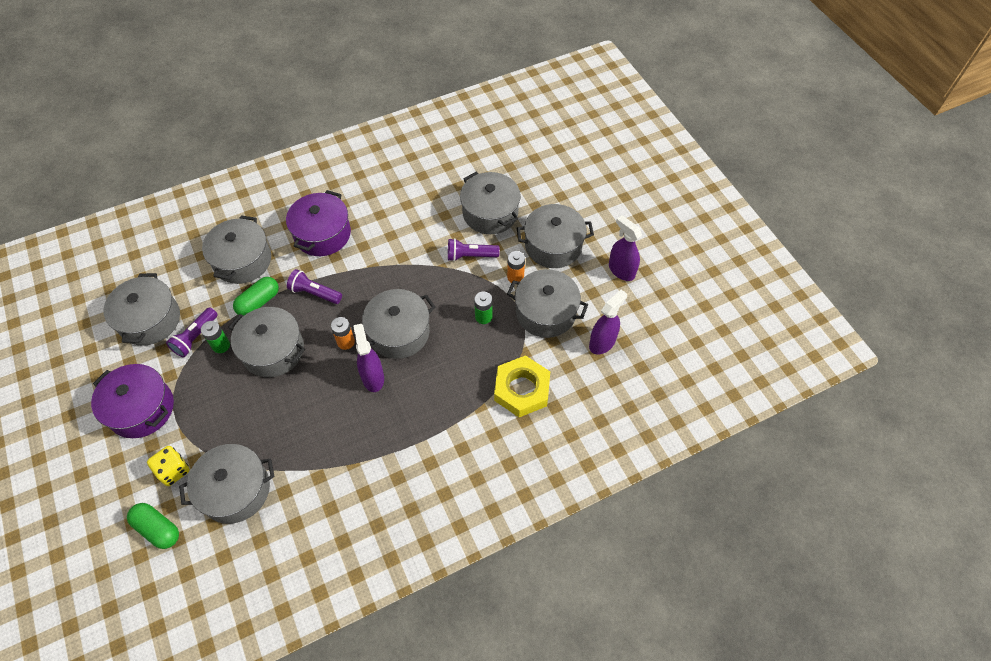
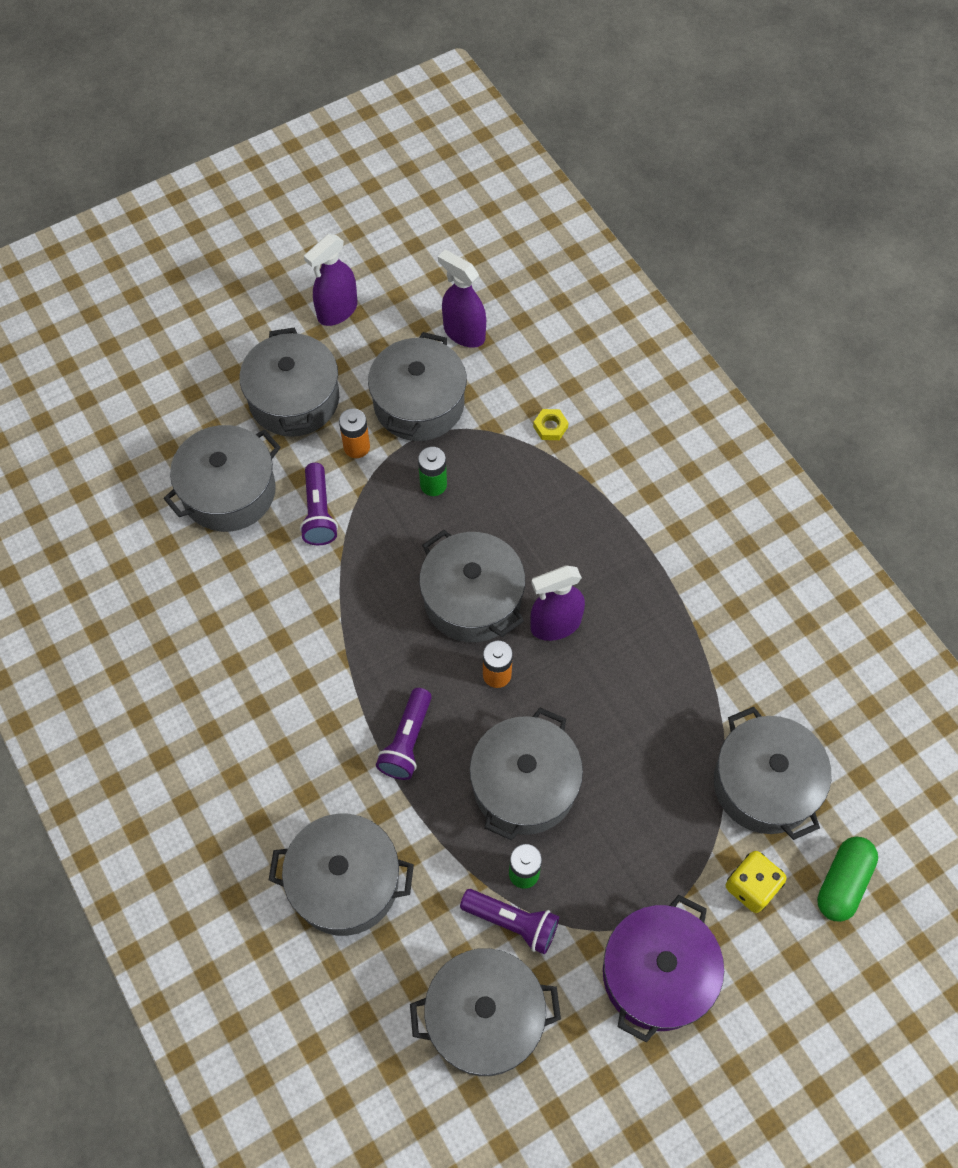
camera: 95 degrees left, 5 degrees up
green capsule [233,277,279,315] -> none
purple pot [286,190,351,256] -> none
yellow nut [494,355,550,417] -> yellow nut [533,409,569,440], size x0.40

